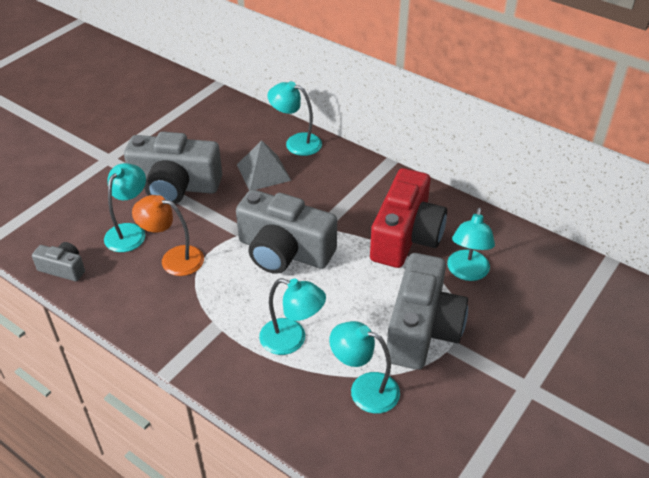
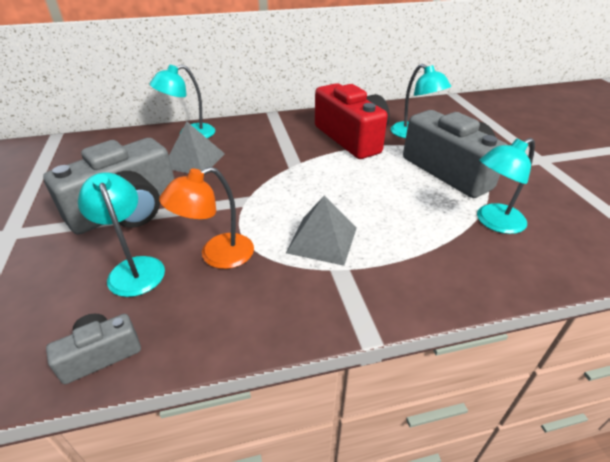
camera: 50 degrees left, 5 degrees down
grey camera [236,189,337,274] -> none
turquoise lamp [259,278,326,355] -> none
none -> grey pyramid [286,196,357,266]

